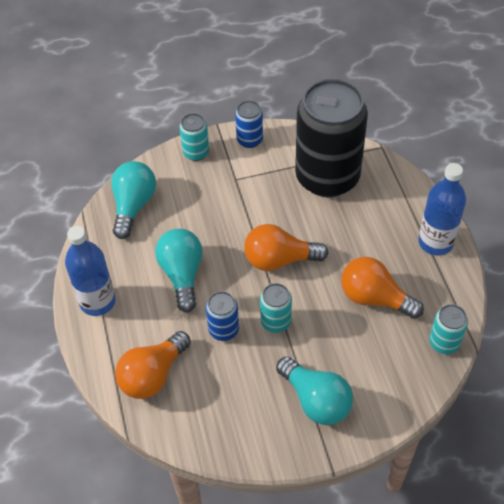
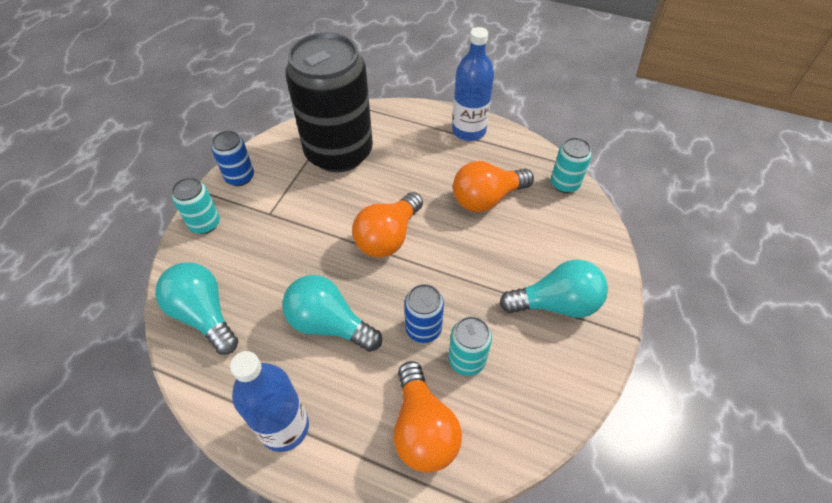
camera: 55 degrees left, 0 degrees up
turquoise can [260,283,292,333] -> turquoise can moved to [448,316,492,376]

